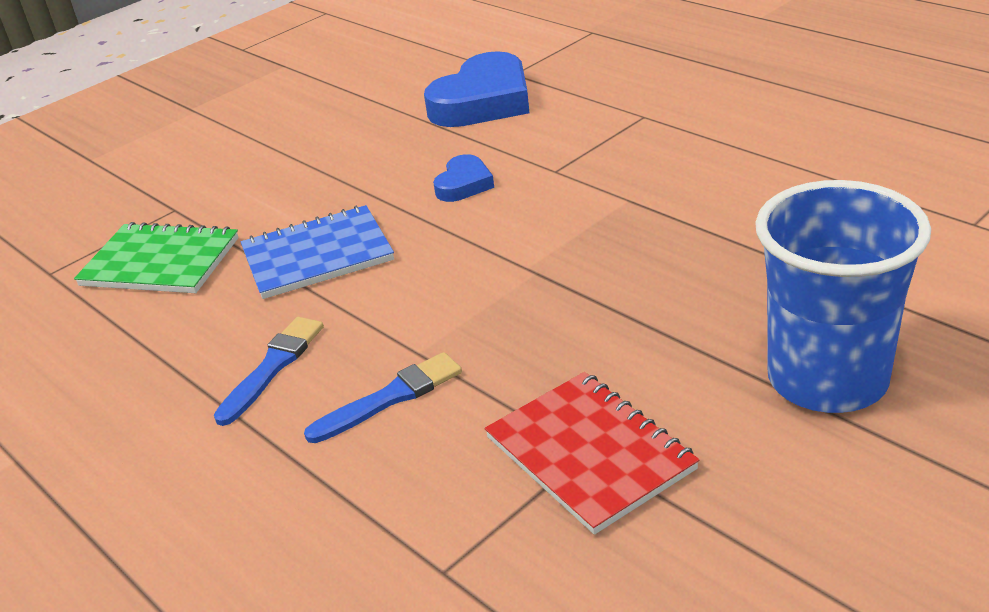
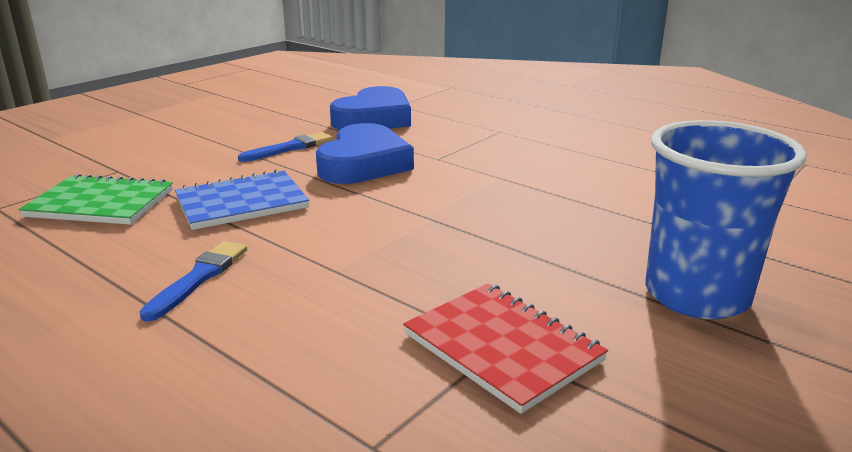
camera: 10 degrees left, 10 degrees down
blue brush [304,352,462,443] -> blue brush moved to [238,132,333,162]
blue heart [433,154,494,202] -> blue heart [316,123,414,184], size x1.98

